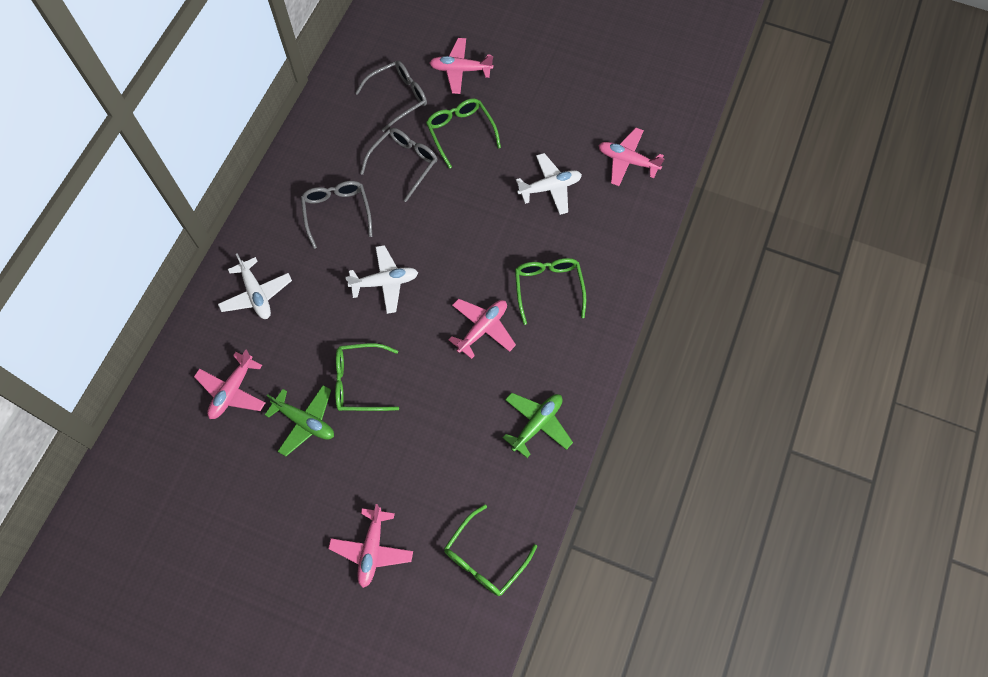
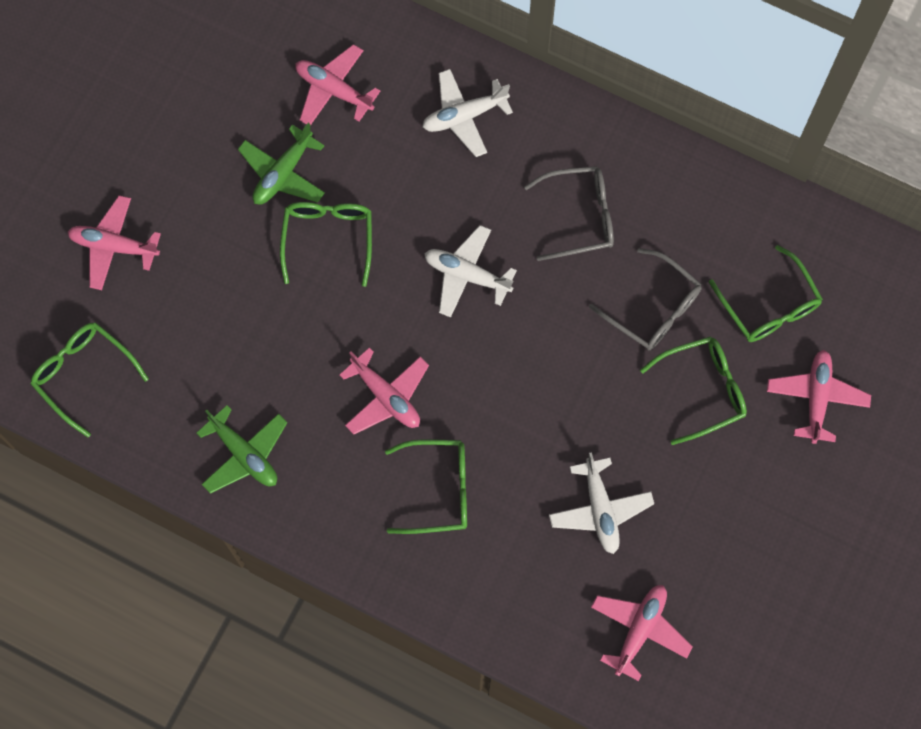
camera: 95 degrees right, 5 degrees up
white plane [345,245,418,314] -> white plane turned 120 degrees clockwise [424,225,517,318]
grey glasses [355,61,427,132] -> green glasses [709,245,823,342]

